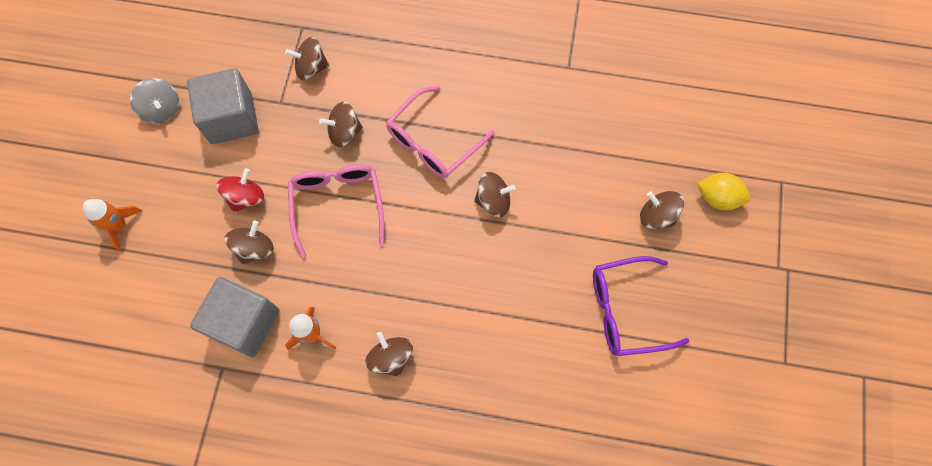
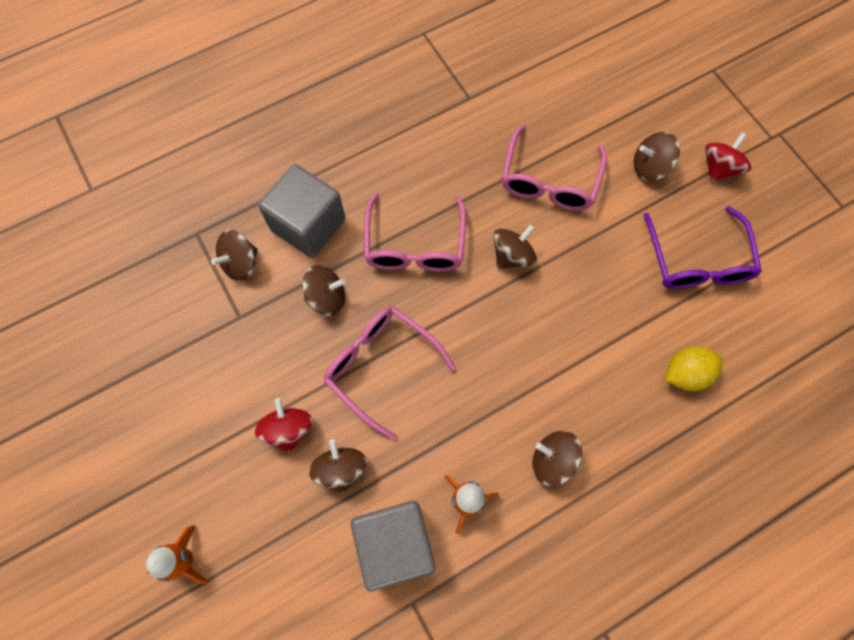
camera: 40 degrees left, 0 degrees up
grey spinning top [130,78,179,123] -> none
grey cube [187,68,259,144] -> grey cube moved to [258,164,346,258]
brown spinning top [319,102,363,148] -> brown spinning top turned 135 degrees counterclockwise [302,265,346,316]
purple glasses [593,256,690,356] -> purple glasses turned 45 degrees counterclockwise [644,206,762,289]
yellow lemon [697,173,750,210] -> yellow lemon moved to [665,346,723,391]
none -> pink glasses [502,125,607,211]
none -> red spinning top [705,132,751,182]

